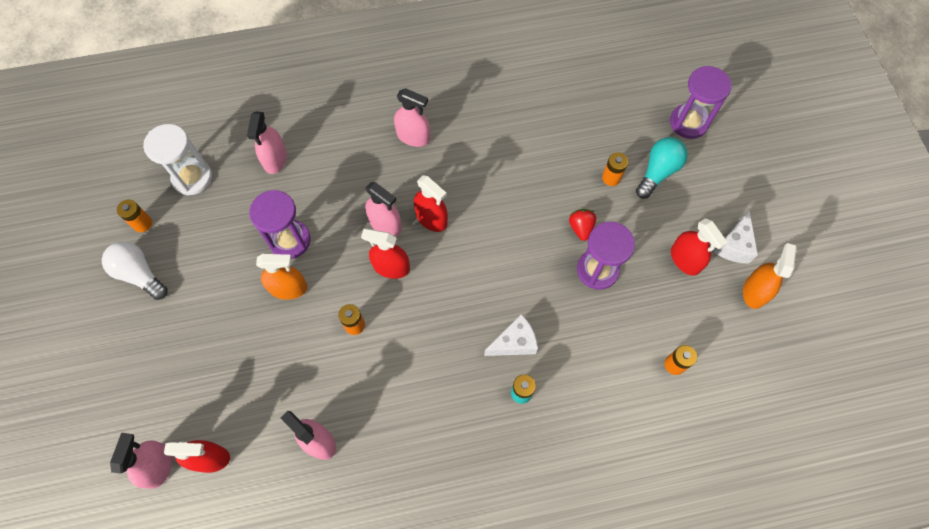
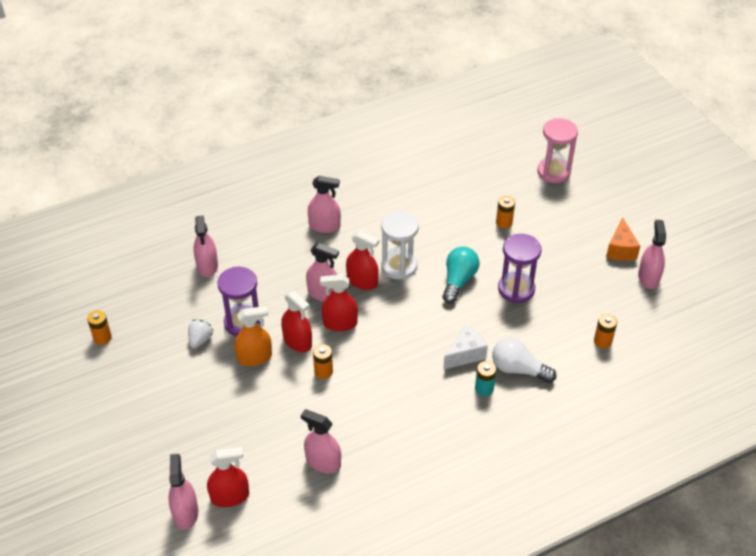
camera: 15 degrees left, 20 degrees down
white light bulb [102,241,168,300] -> white light bulb moved to [492,338,556,383]
white hourglass [143,124,212,195] -> white hourglass moved to [381,211,419,280]
red strawberry [569,209,596,241] -> none
turquoise light bulb [636,137,688,199] -> turquoise light bulb moved to [442,247,479,303]
purple hourglass [670,66,731,139] -> pink hourglass [537,118,578,183]
red spray bottle [671,218,728,276] -> red spray bottle moved to [281,291,312,352]
white cheese [714,210,758,264] -> orange cheese [606,217,640,261]
orange spray bottle [743,243,797,309] -> pink spray bottle [638,220,666,289]
none -> white strawberry [188,320,214,348]

